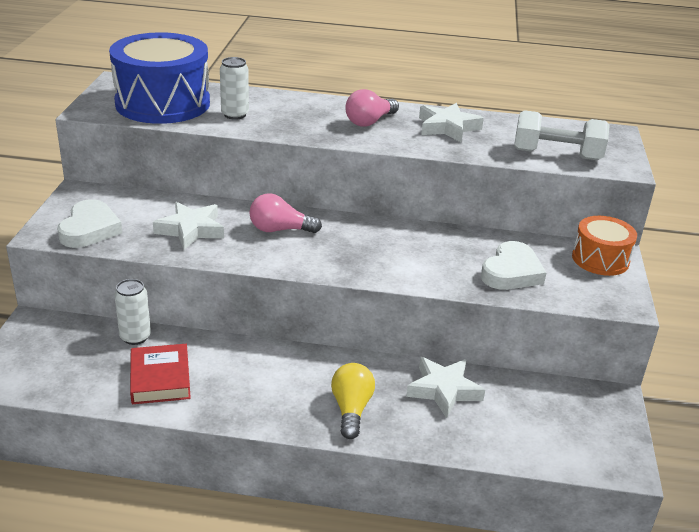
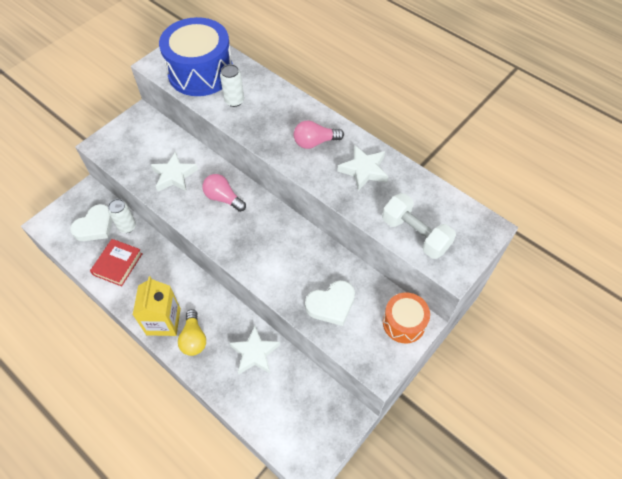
camera: 35 degrees right, 25 degrees up
white heart [57,199,122,248] -> white heart moved to [70,204,112,241]
yellow light bulb [331,363,375,439] -> yellow light bulb turned 135 degrees clockwise [178,309,206,356]
none -> yellow carton [133,276,181,336]

